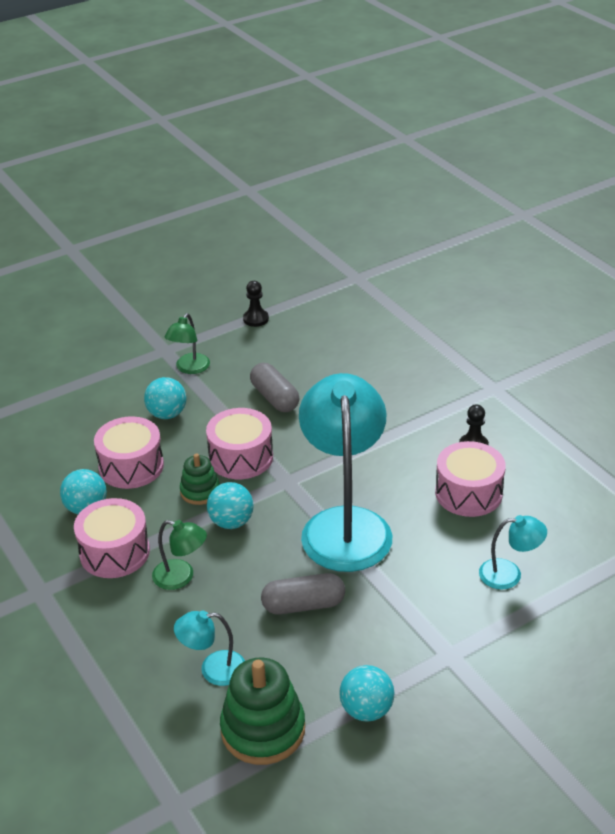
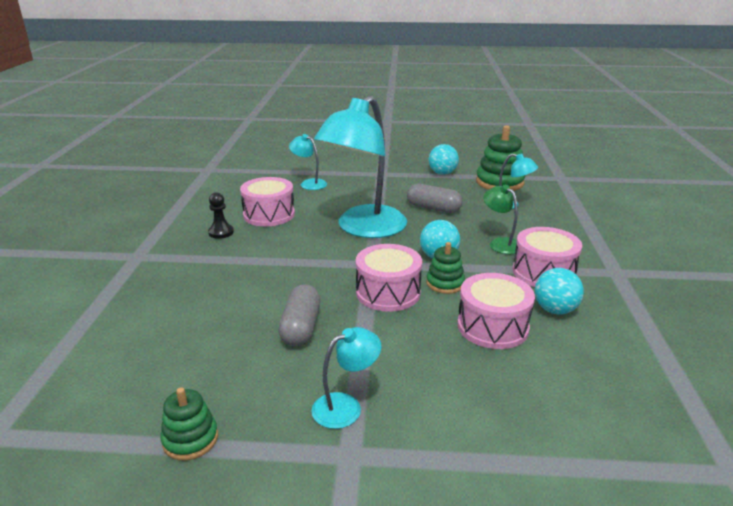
camera: 145 degrees left, 10 degrees down
turquoise ball [144,377,186,419] -> none
green lamp [165,313,210,374] -> turquoise lamp [311,327,381,429]
black pawn [243,281,269,327] -> green stacking toy [161,387,218,460]

